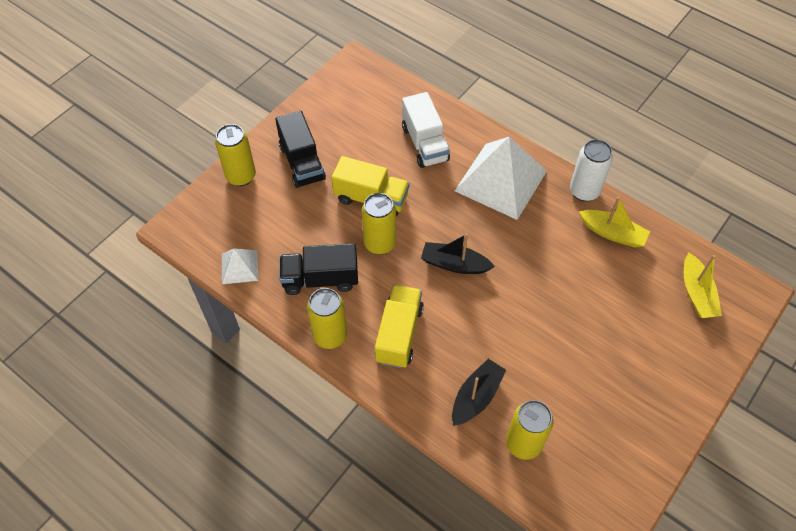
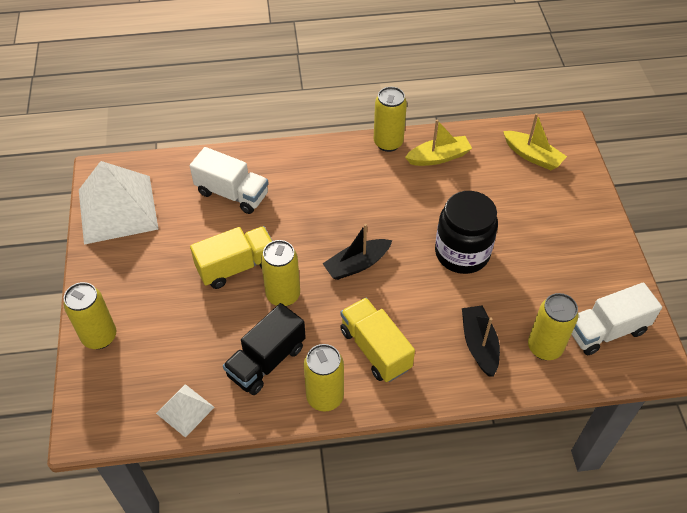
camera: 45 degrees left, 5 degrees down
black truck [275,111,326,188] -> none
white pyramid [455,137,547,220] -> white pyramid moved to [79,161,158,245]
white can [570,139,613,202] -> yellow can [374,87,407,152]
none -> black jar [435,191,498,274]
none -> white truck [572,282,662,355]

